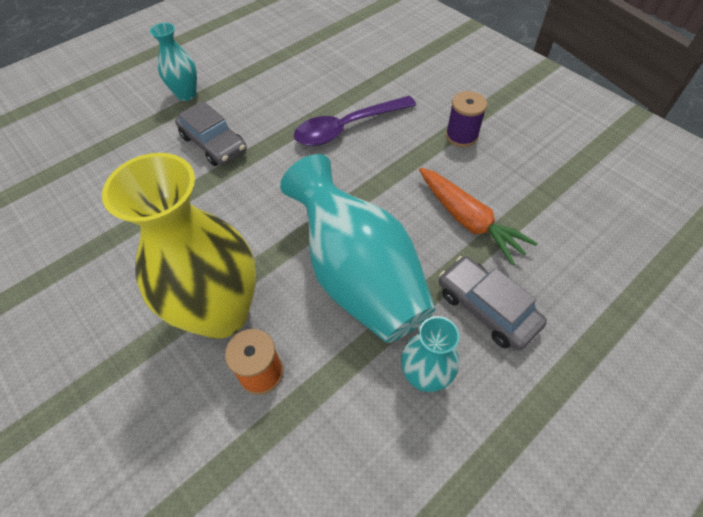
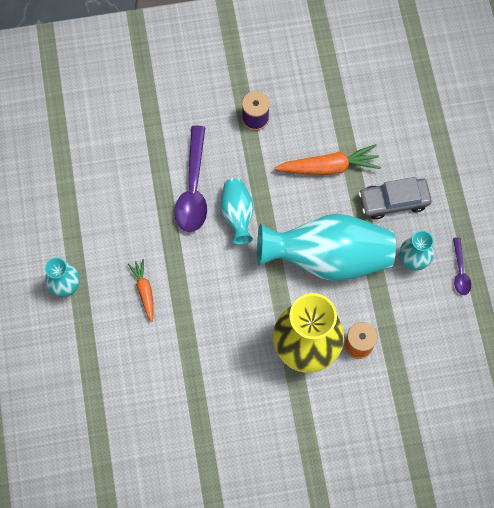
camera: 60 degrees left, 15 degrees up
grey car [175,101,247,166] -> orange carrot [128,259,153,322]
none -> turquoise vase [221,178,254,245]
none -> purple spoon [453,238,471,295]

